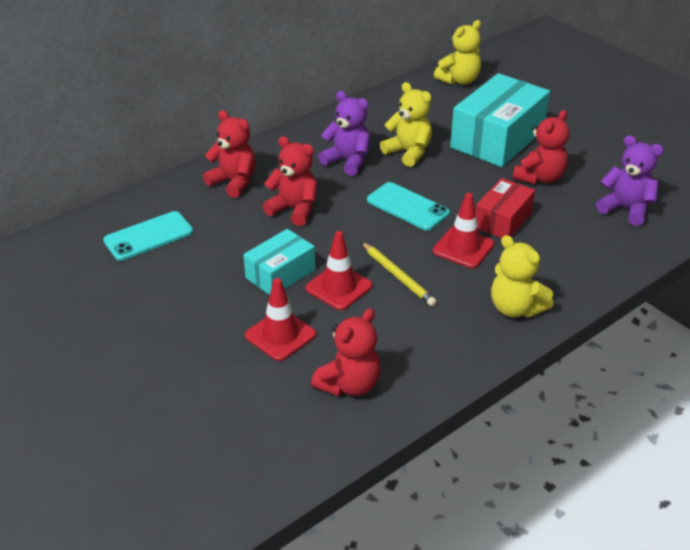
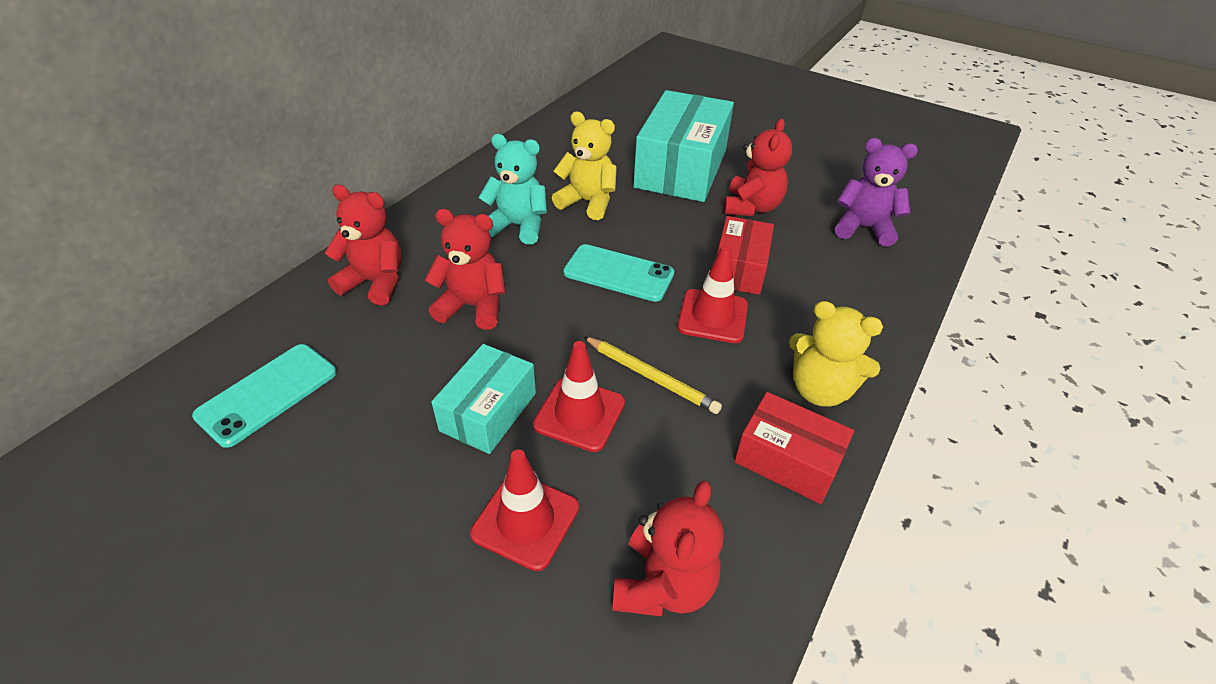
camera: 20 degrees left, 5 degrees up
purple teddy bear [318,91,370,176] -> turquoise teddy bear [478,134,547,245]
yellow teddy bear [434,20,481,85] -> none
none -> red box [735,392,854,504]

